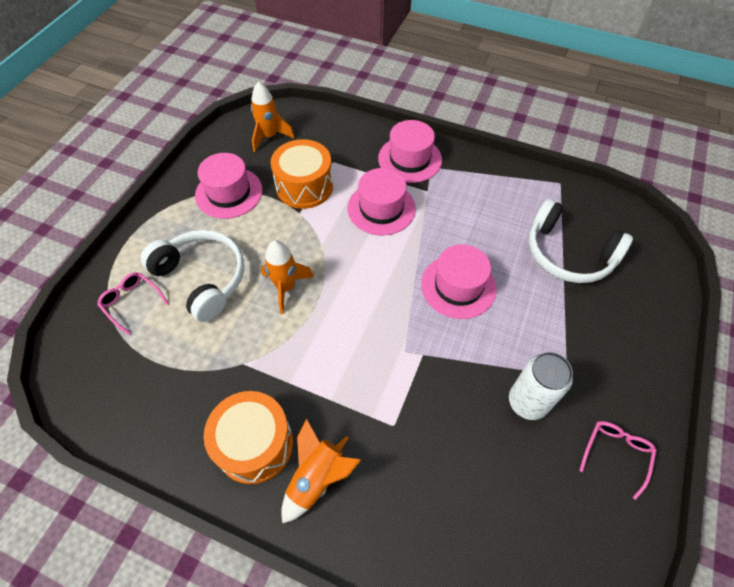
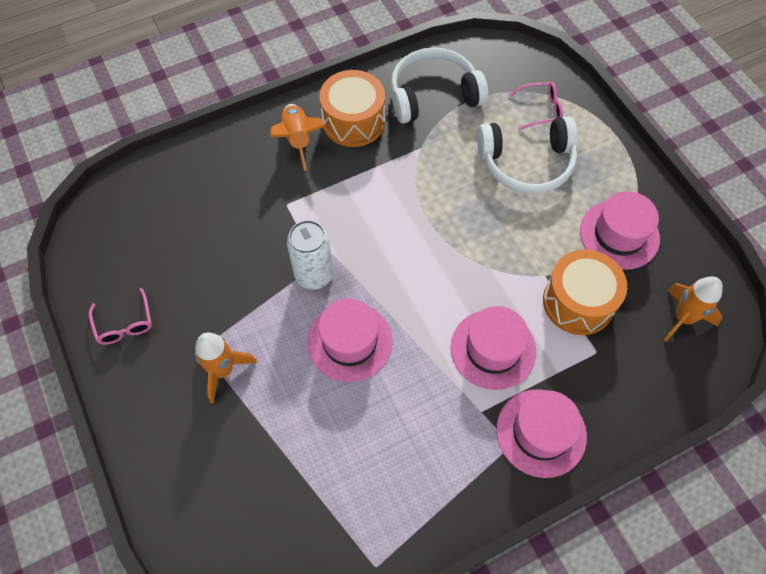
camera: 130 degrees right, 5 degrees up
orange rocket [261,240,314,314] -> orange rocket moved to [195,332,257,403]
white can [509,352,573,420] -> white can moved to [287,220,333,290]
white headphones [529,199,633,283] -> white headphones moved to [391,47,488,123]

